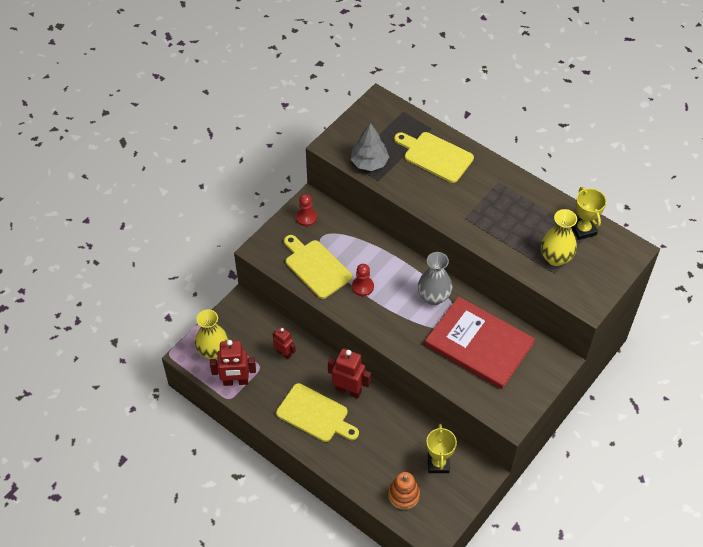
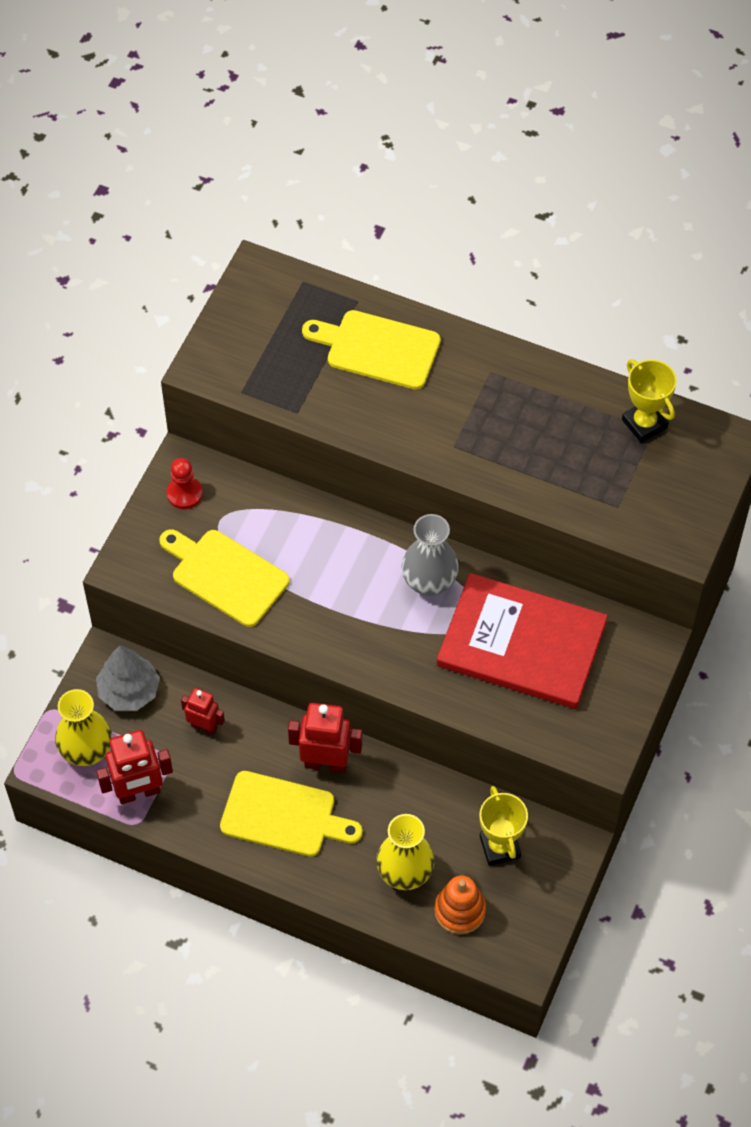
camera: 15 degrees left, 5 degrees up
grey tree [351,123,389,171] -> grey tree moved to [96,645,160,711]
red pawn [352,264,374,296] -> none
yellow vase [541,209,577,266] -> yellow vase moved to [376,814,435,890]

